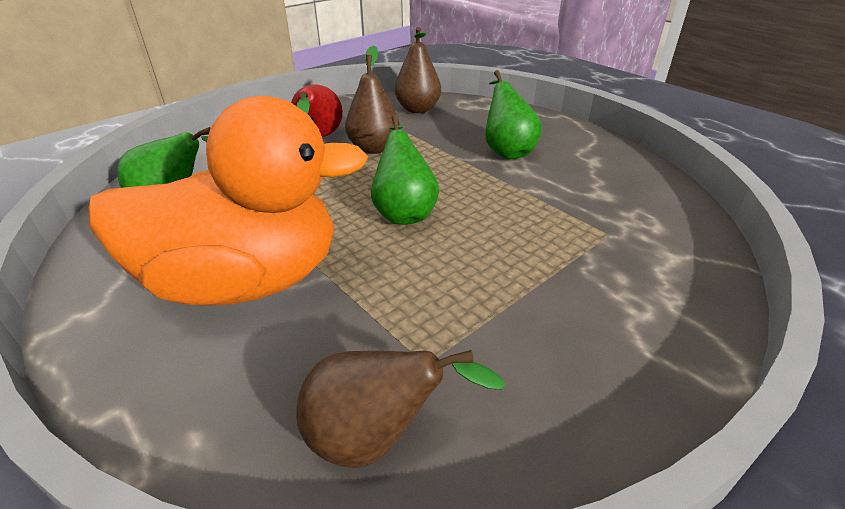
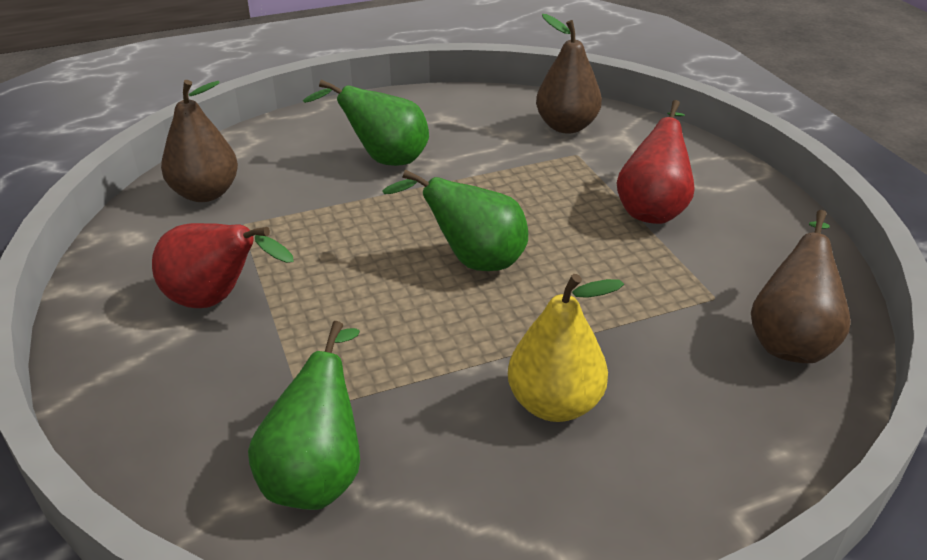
camera: 70 degrees left, 0 degrees up
orange duck [88,96,368,306] -> yellow pear [508,274,624,422]
brown pear [345,45,400,154] -> brown pear moved to [536,14,602,134]
none -> red pear [617,100,695,224]

